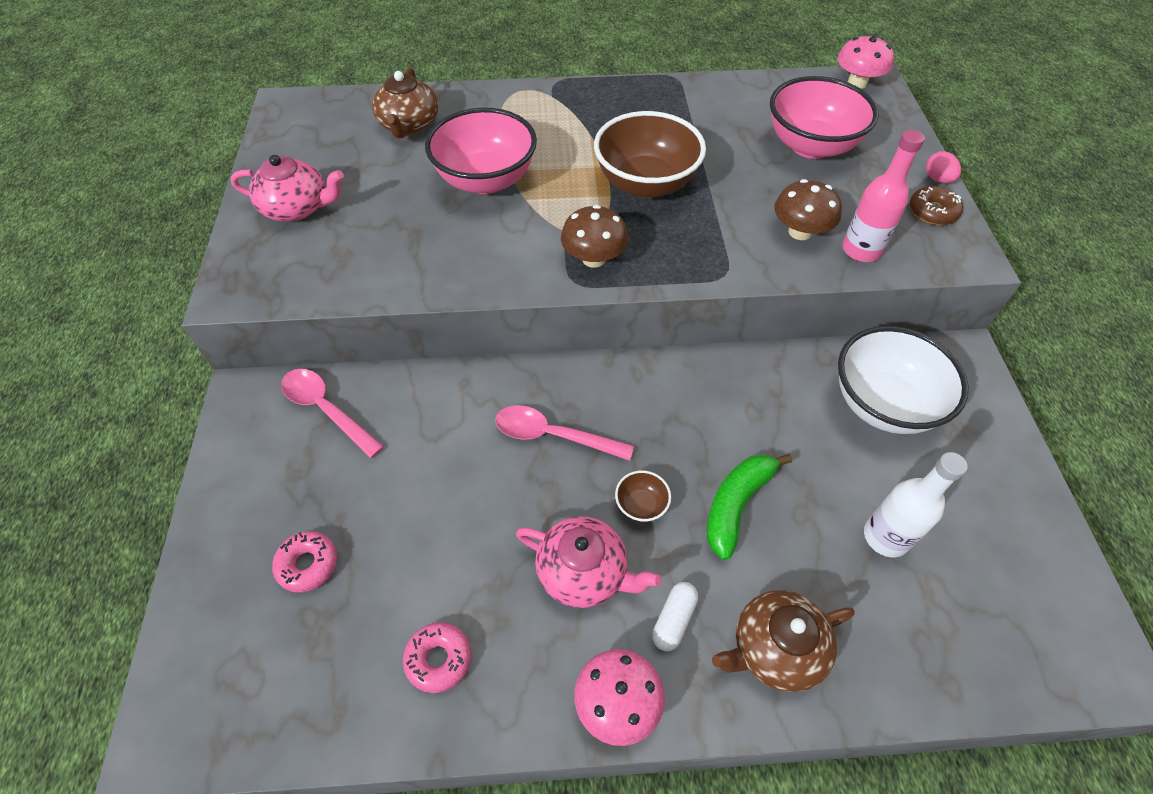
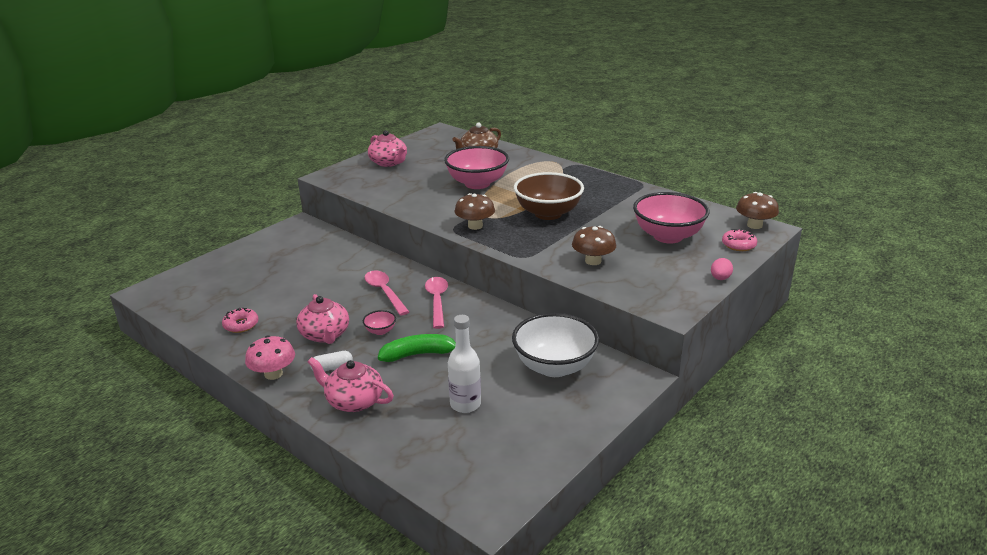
camera: 45 degrees right, 25 degrees down
pink donut [272,531,337,593] -> pink donut moved to [722,229,757,251]
pink spoon [281,369,384,458] -> pink spoon moved to [425,277,448,329]
brown bowl [615,470,671,522] -> pink bowl [363,310,396,335]
brown teapot [712,590,855,692] -> pink teapot [308,357,394,412]
pink mushroom [838,35,894,89] -> brown mushroom [736,192,779,229]
pink bottle [842,130,925,262] -> none
brown donut [910,186,963,225] -> none

